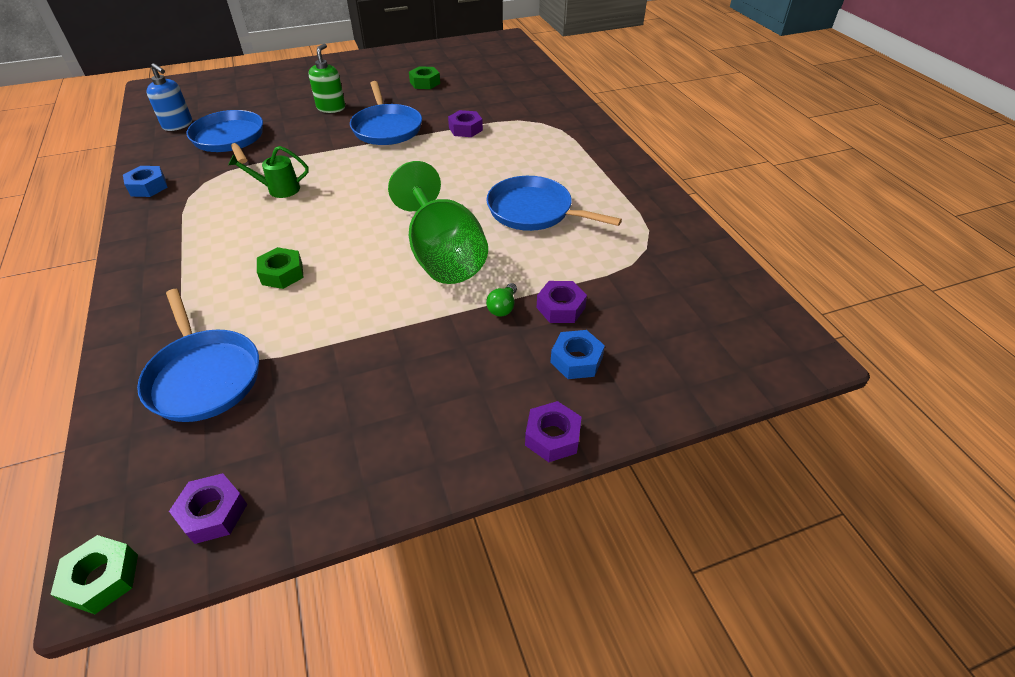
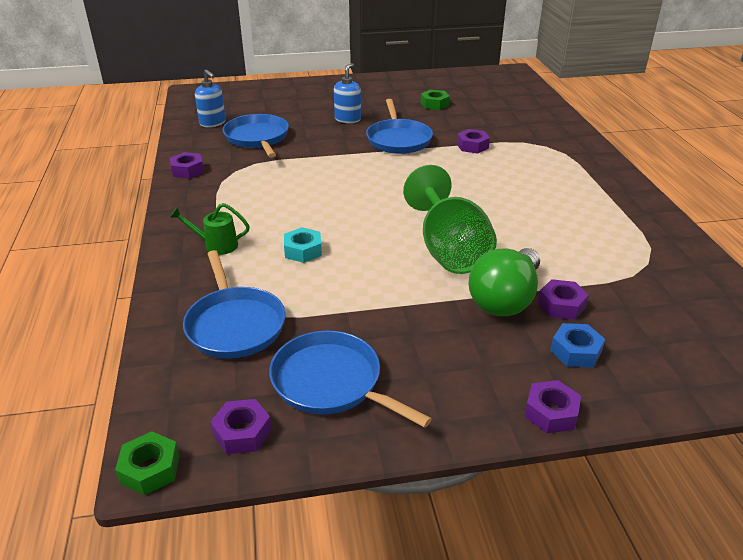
camera: 10 degrees right, 10 degrees down
blue nut [123,166,168,197] -> purple nut [170,152,204,179]
green watering can [228,146,309,198] -> green watering can moved to [170,203,250,255]
green nut [257,247,304,289] -> turquoise nut [284,227,322,263]
green soap dispenser [309,44,345,113] -> blue soap dispenser [334,63,361,123]
blue pan [486,176,622,231] -> blue pan moved to [269,331,432,428]
green light bulb [486,283,517,317] -> green light bulb [469,248,540,316], size x2.50

